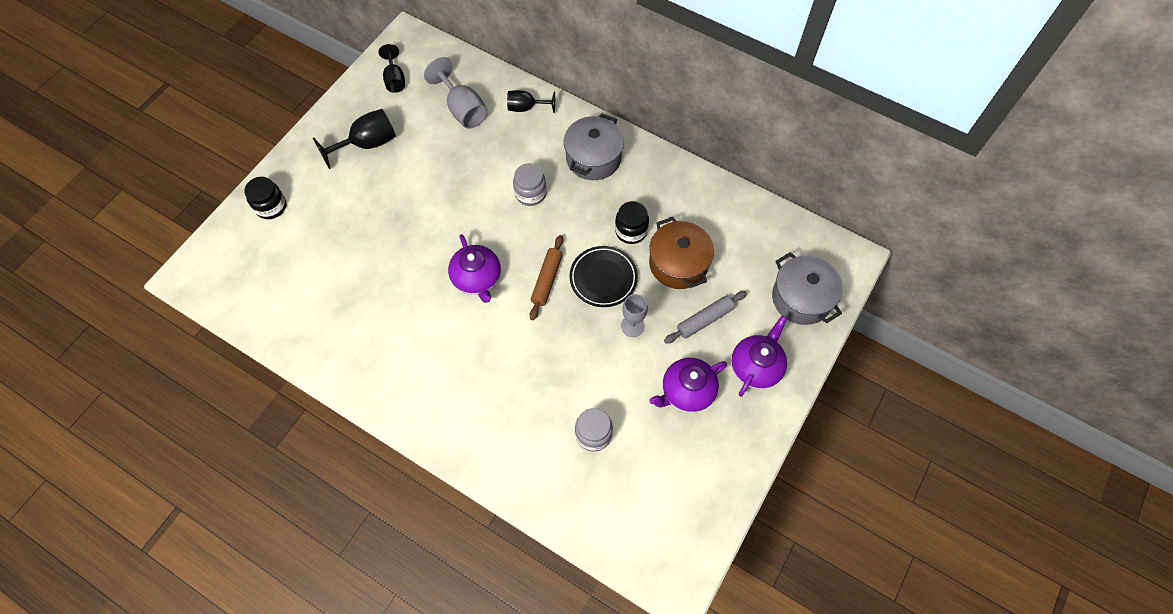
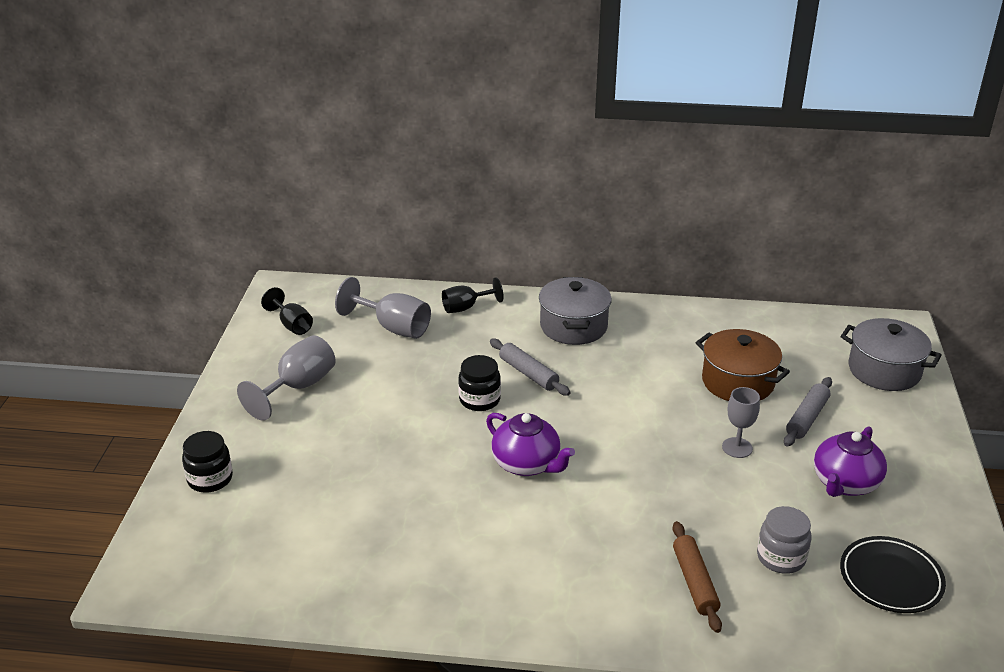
camera: 25 degrees left, 30 degrees down
black goblet [313,109,396,169] -> grey goblet [237,335,336,421]
grey jar [513,163,547,206] -> grey rolling pin [490,339,570,396]
brown rolling pin [530,235,563,320] -> brown rolling pin moved to [672,521,722,633]
black plate [569,246,638,307] -> black plate moved to [840,536,946,613]
black jar [615,201,649,244] -> black jar moved to [458,355,501,411]
purple teapot [731,316,787,397] -> none

